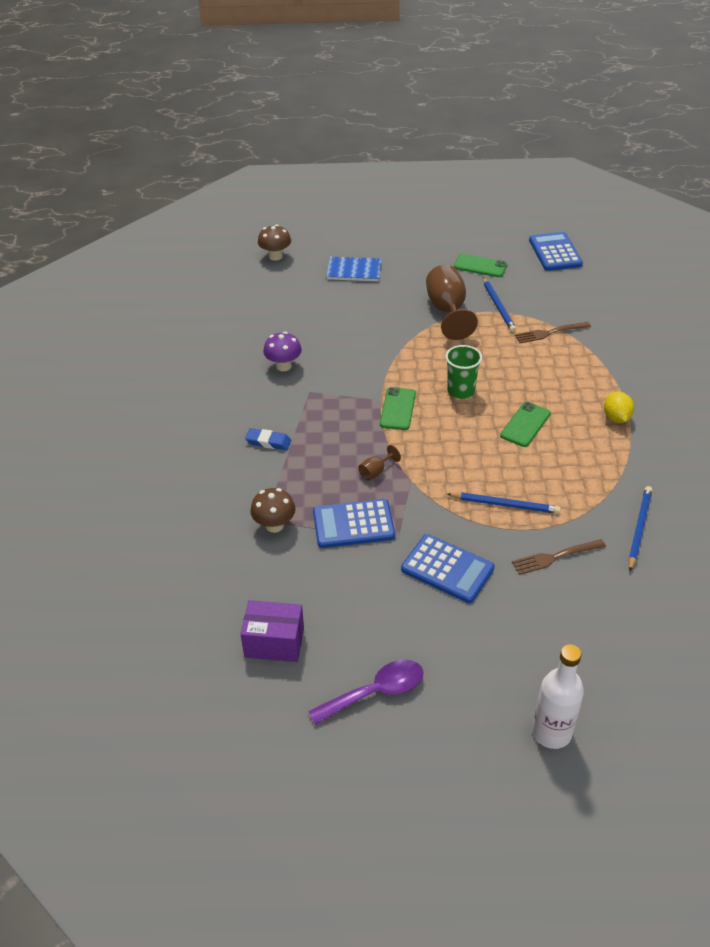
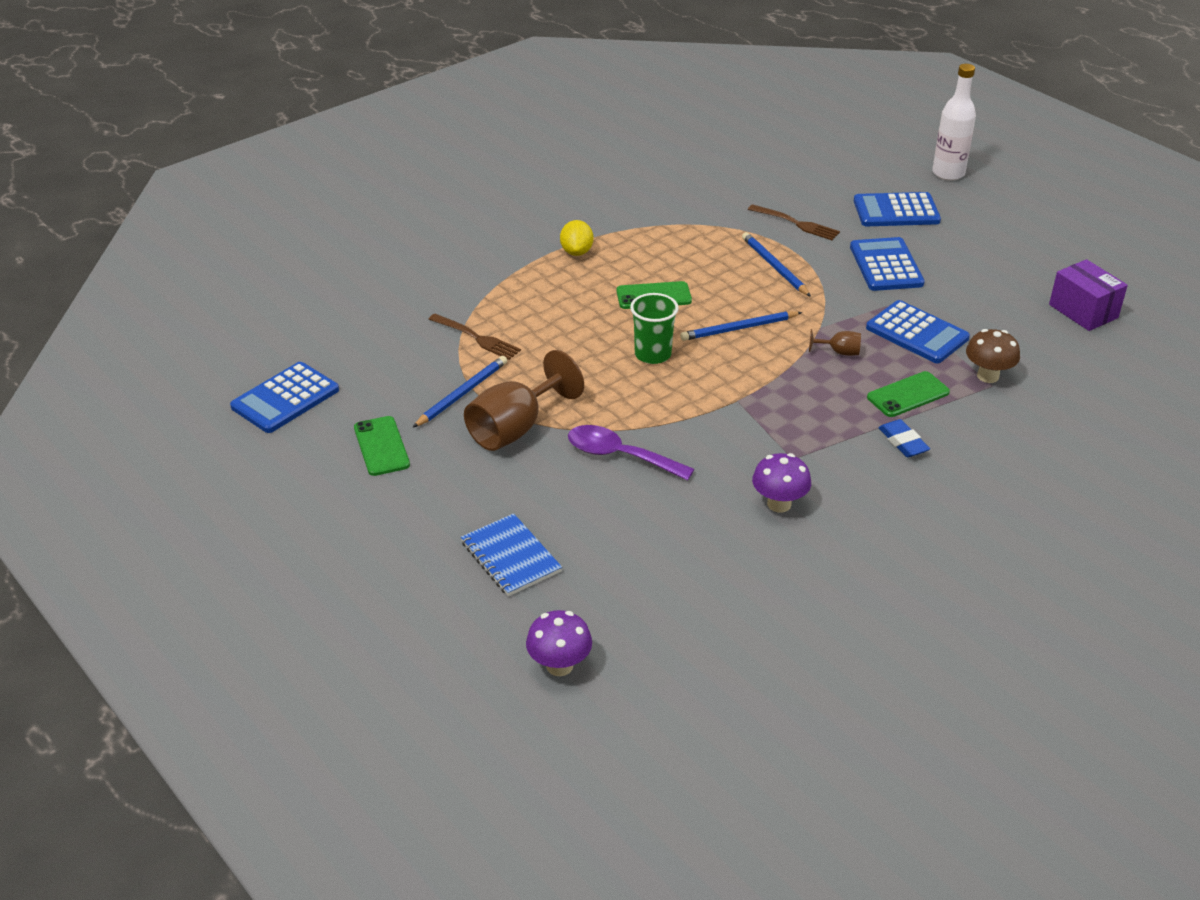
camera: 130 degrees left, 5 degrees down
brown mushroom [258,225,291,261] -> purple mushroom [526,610,592,676]
purple spoon [308,660,424,725] -> purple spoon moved to [568,425,695,481]
green phone [380,387,416,430] -> green phone moved to [867,371,950,417]
yellow lemon [604,392,634,423] -> yellow lemon turned 45 degrees counterclockwise [560,220,594,256]
blue pencil [628,486,652,571] -> blue pencil moved to [680,311,802,341]
none -> blue calculator [854,192,941,226]

